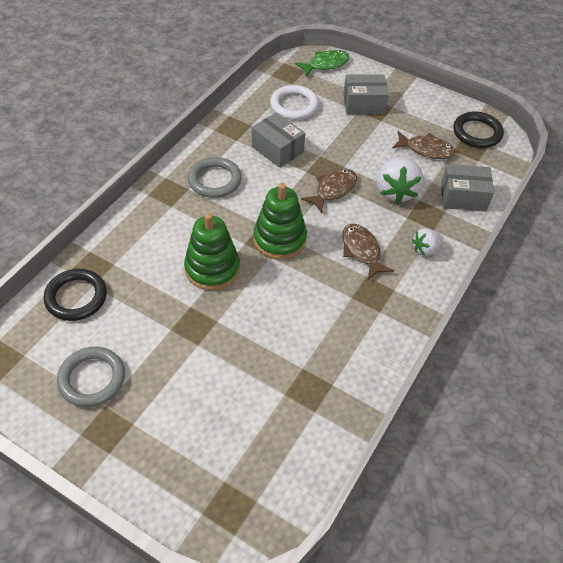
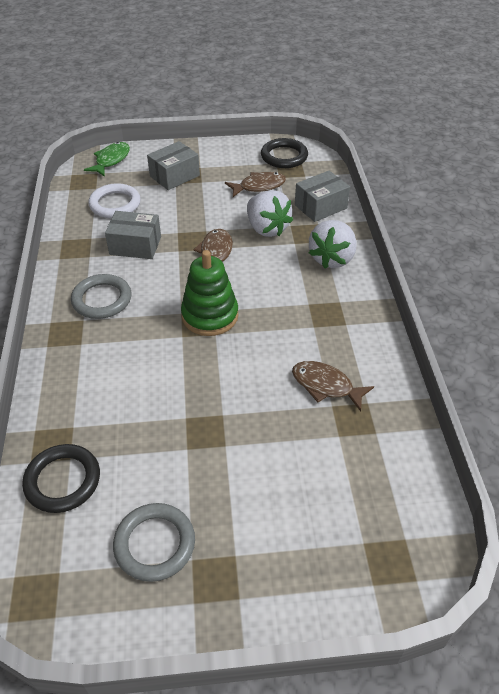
camera: 35 degrees left, 5 degrees down
green stacking toy [184,213,240,291] -> none
brown fish [342,224,394,280] -> brown fish moved to [292,361,374,412]
white strawberry [412,228,443,256] -> white strawberry [309,220,357,269], size x1.75

